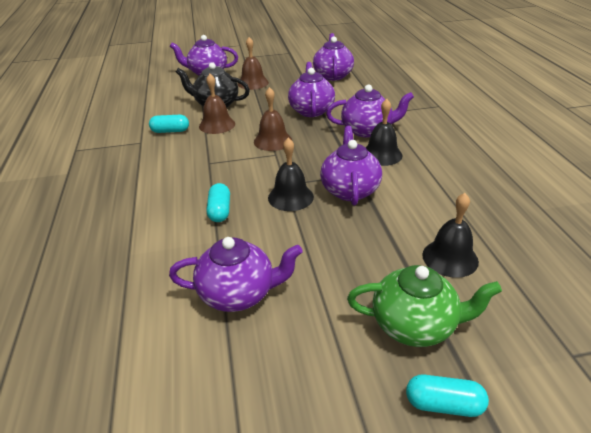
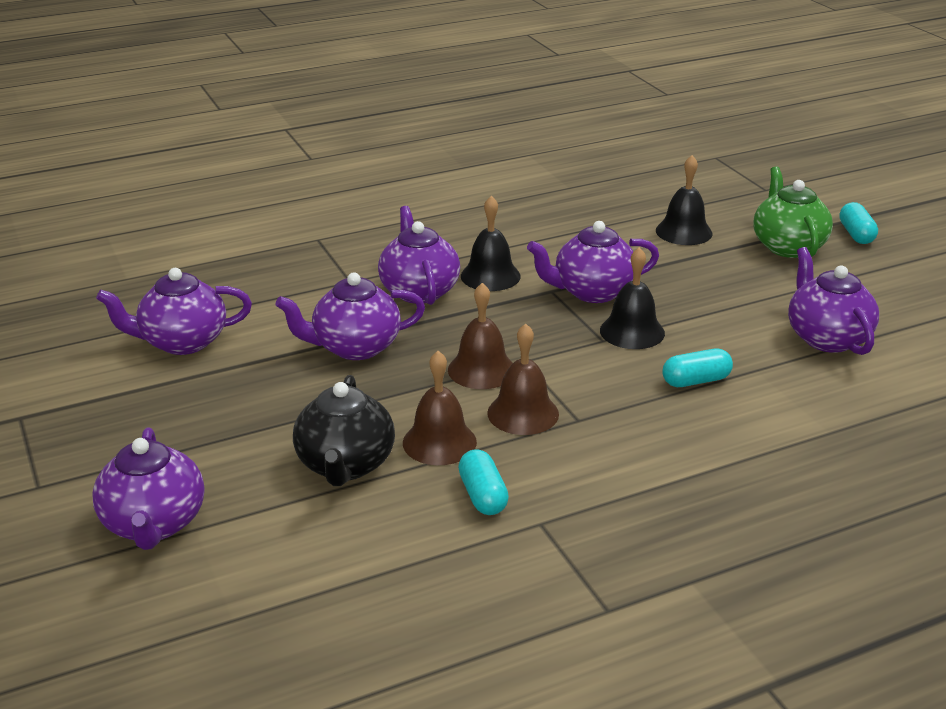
camera: 105 degrees left, 5 degrees down
brown bell [238,37,269,90] -> brown bell moved to [487,323,559,435]

